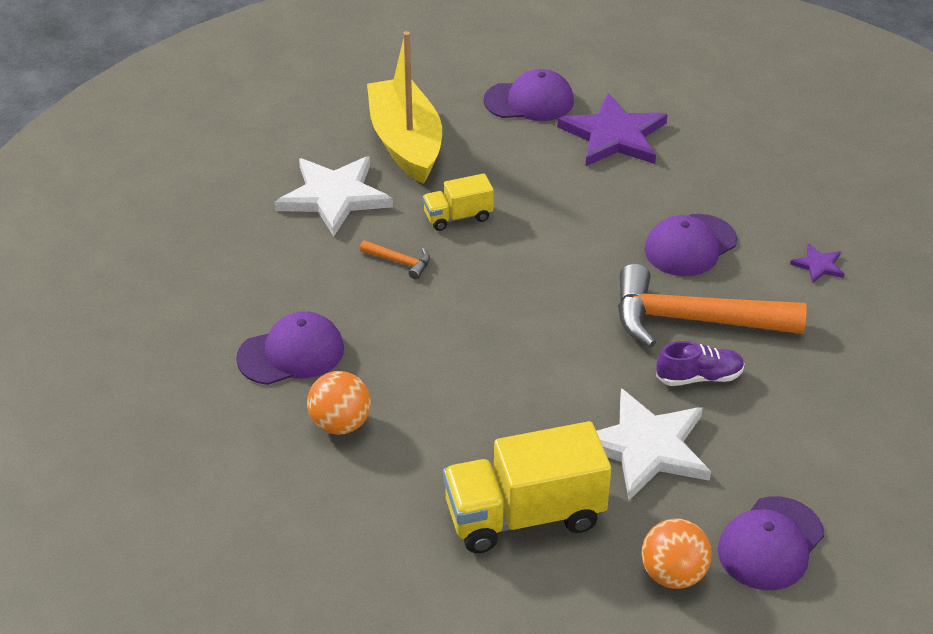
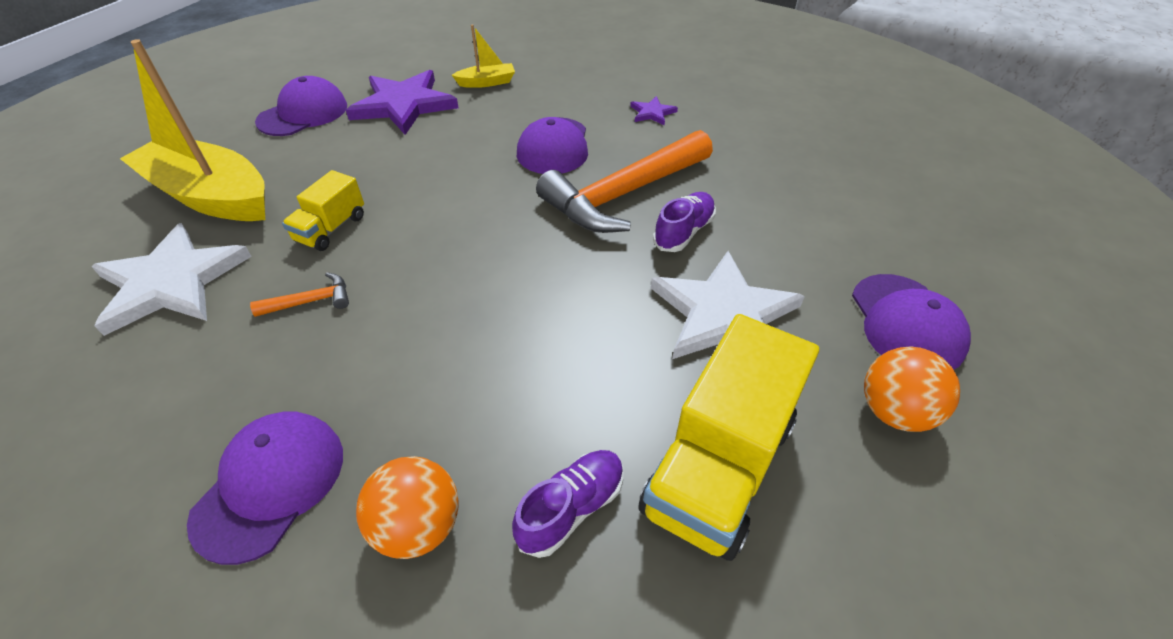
camera: 45 degrees left, 5 degrees up
none -> yellow boat [452,24,515,88]
none -> purple shoe [512,450,623,558]

